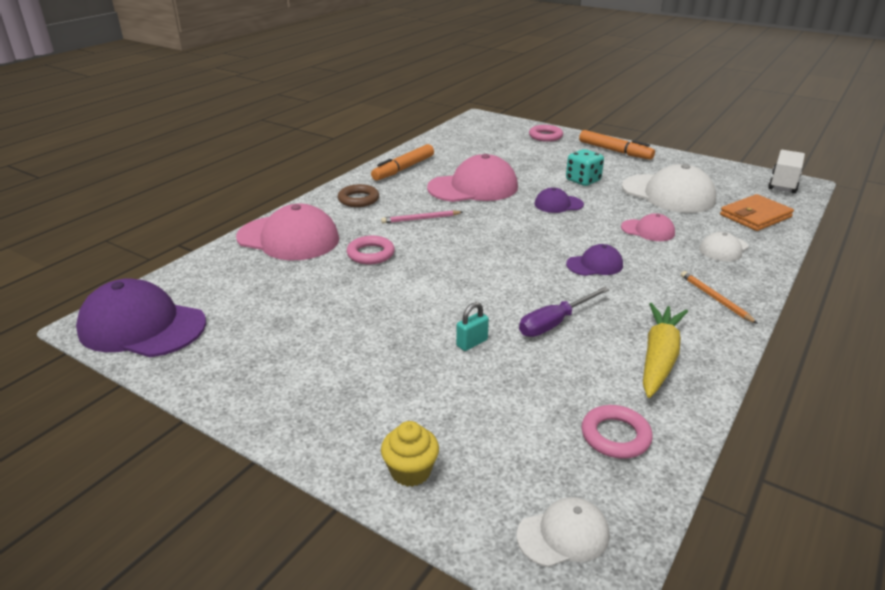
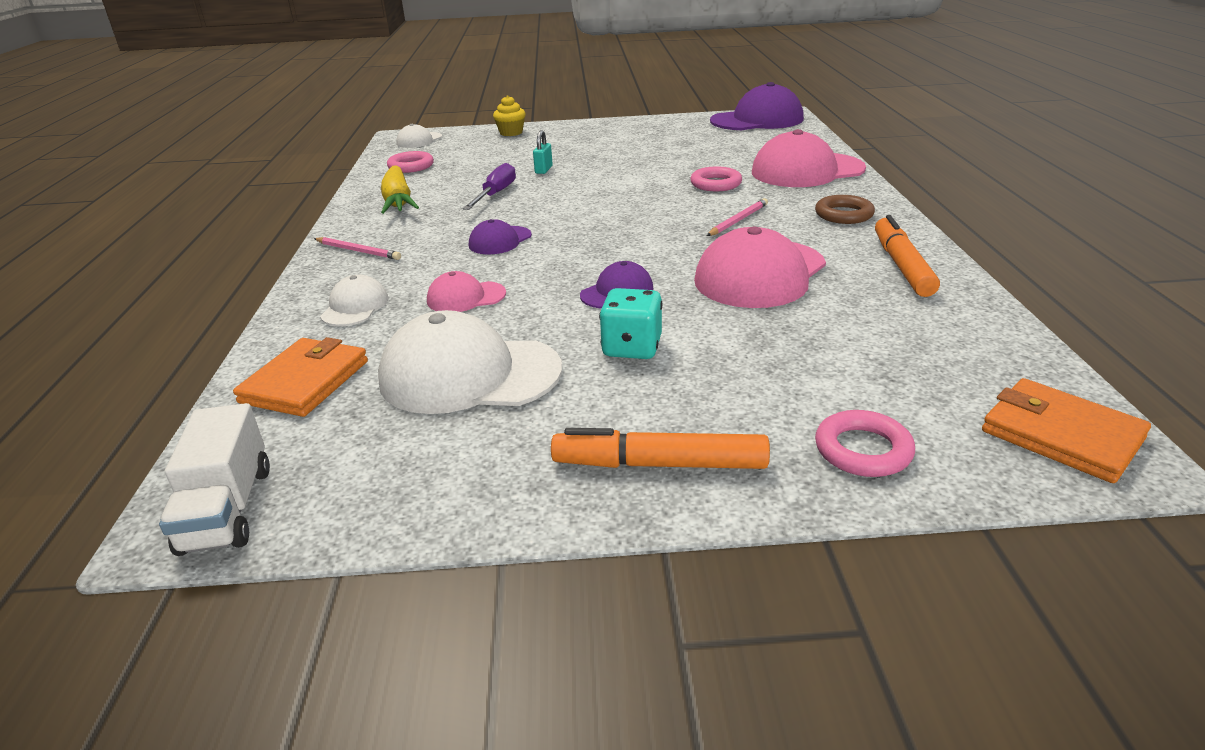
camera: 145 degrees right, 0 degrees up
orange pencil [681,271,758,324] -> pink pencil [314,237,401,260]
none -> orange wallet [982,378,1151,483]

